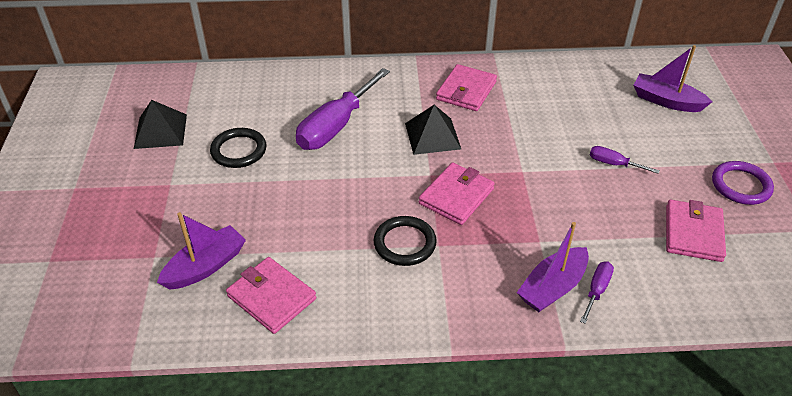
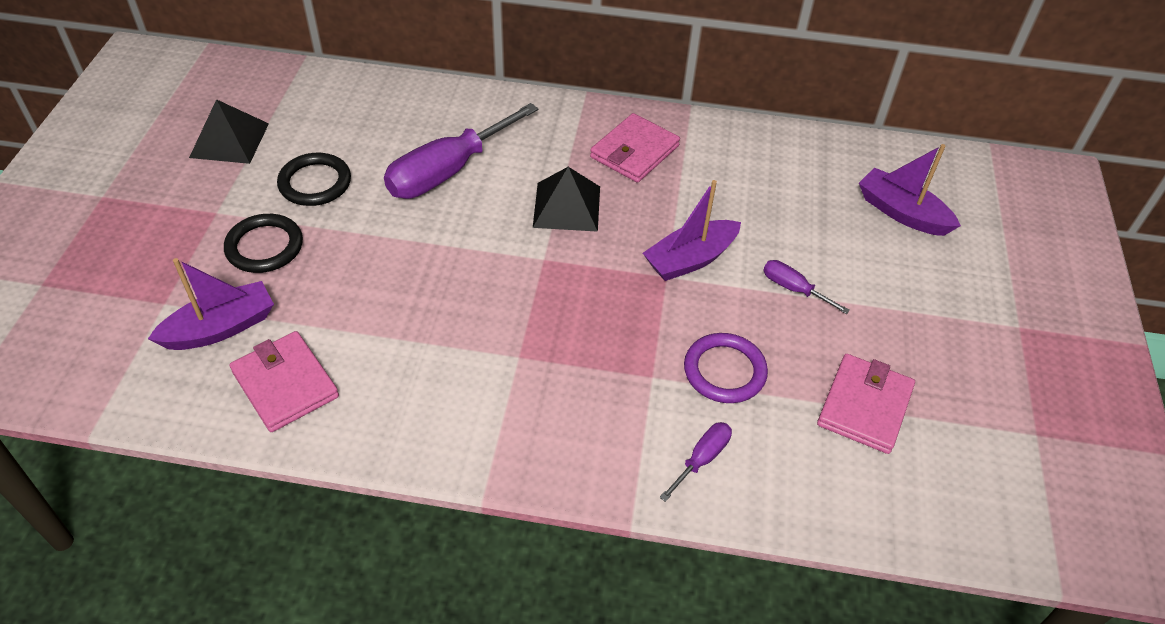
camera: 10 degrees right, 5 degrees up
black ring [374,216,437,266] -> black ring moved to [224,214,303,273]
pink wallet [419,163,495,225] -> none
purple boat [517,222,589,312] -> purple boat moved to [643,180,741,281]
purple ring [712,161,774,205] -> purple ring moved to [684,333,768,403]

